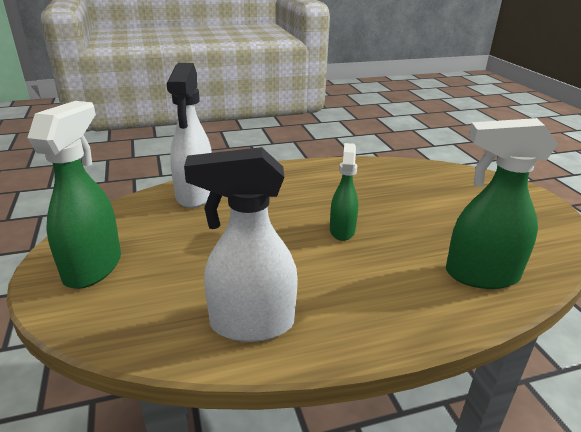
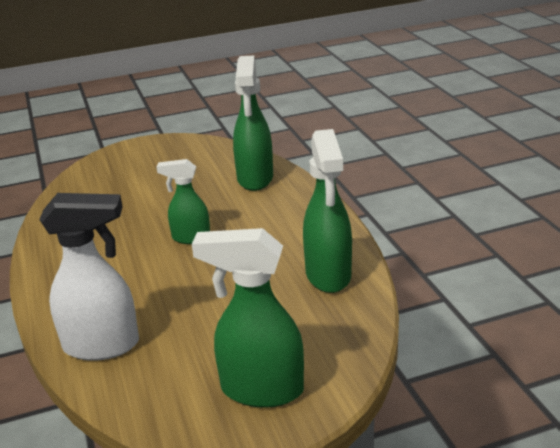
camera: 90 degrees left, 0 degrees up
white spray bottle [184,147,298,342] -> green spray bottle [303,129,352,293]

